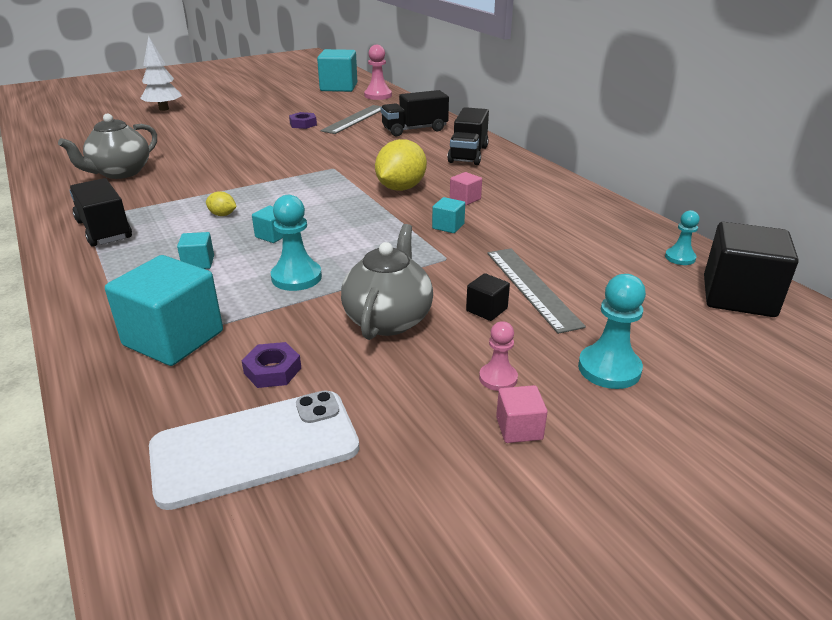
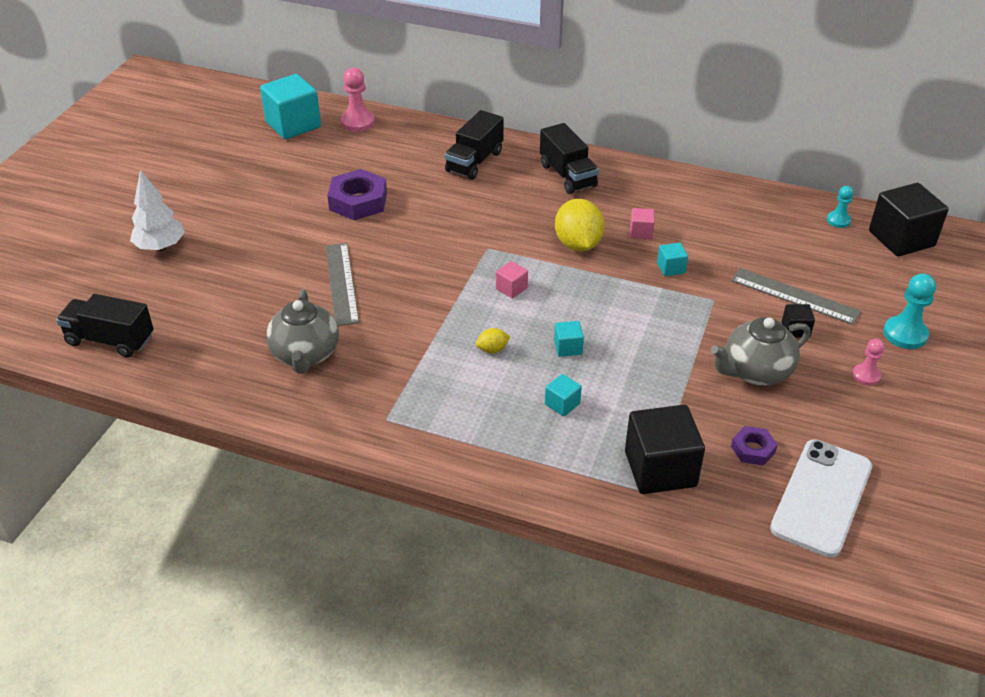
camera: 40 degrees left, 10 degrees up
black truck [69,178,132,247] -> black truck moved to [56,294,154,357]
turquoise cube [105,255,223,366] -> black cube [625,405,705,494]
turquoise pawn [271,195,322,291] -> none
purple nut [289,112,317,129] -> purple nut [327,169,387,220], size x1.81
grey ruler [320,105,382,134] -> grey ruler moved to [325,243,359,326]
grey teapot [341,224,433,340] -> grey teapot turned 90 degrees counterclockwise [711,317,811,386]
pink cube [496,385,547,443] -> pink cube moved to [496,261,528,299]

